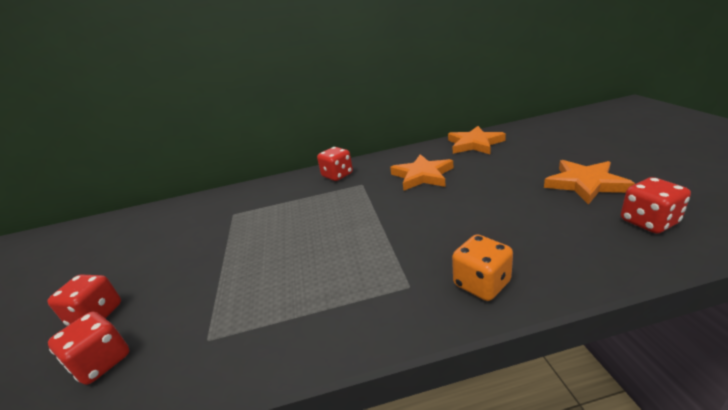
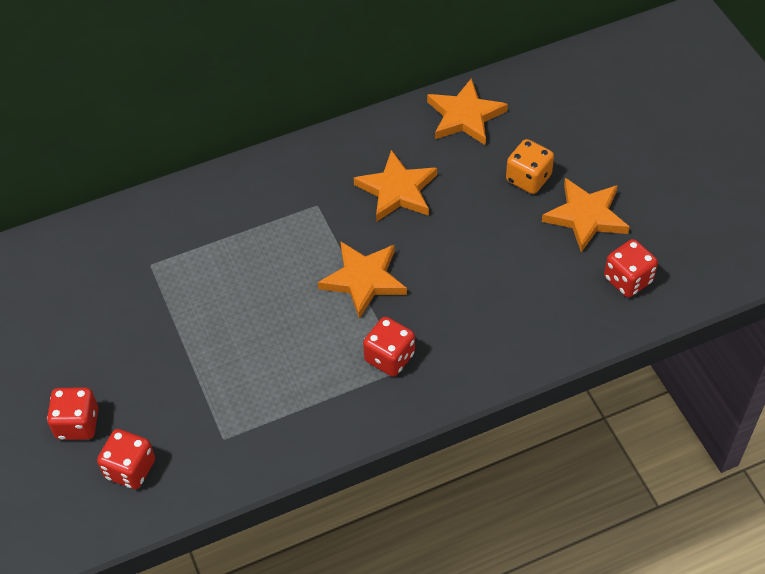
camera: 15 degrees left, 25 degrees up
red dice [317,147,353,181] -> red dice moved to [363,317,415,376]
orange dice [452,234,513,301] -> orange dice moved to [506,139,554,194]
none -> orange star [318,241,407,319]

